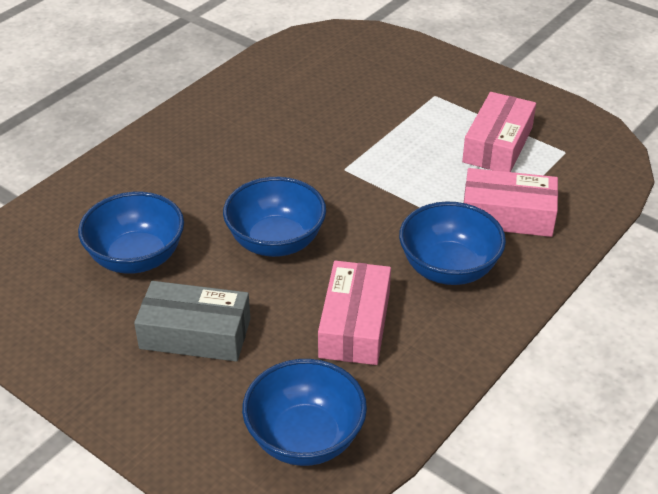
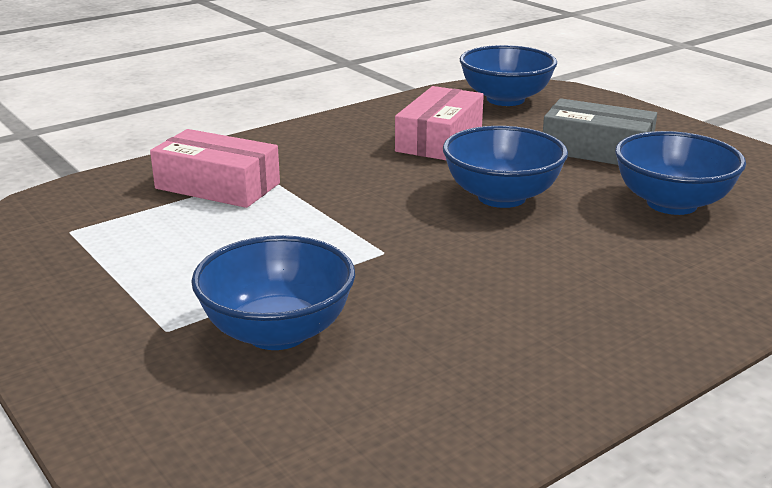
camera: 165 degrees left, 15 degrees down
blue bowl [399,201,506,285] -> blue bowl moved to [191,235,355,350]
pink box [462,92,536,172] -> none

